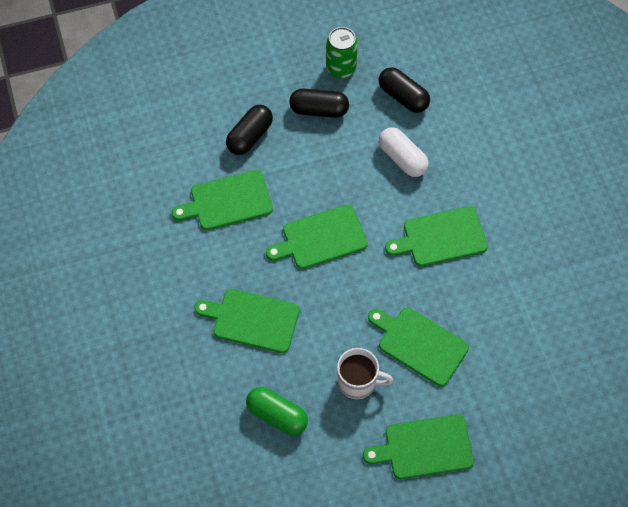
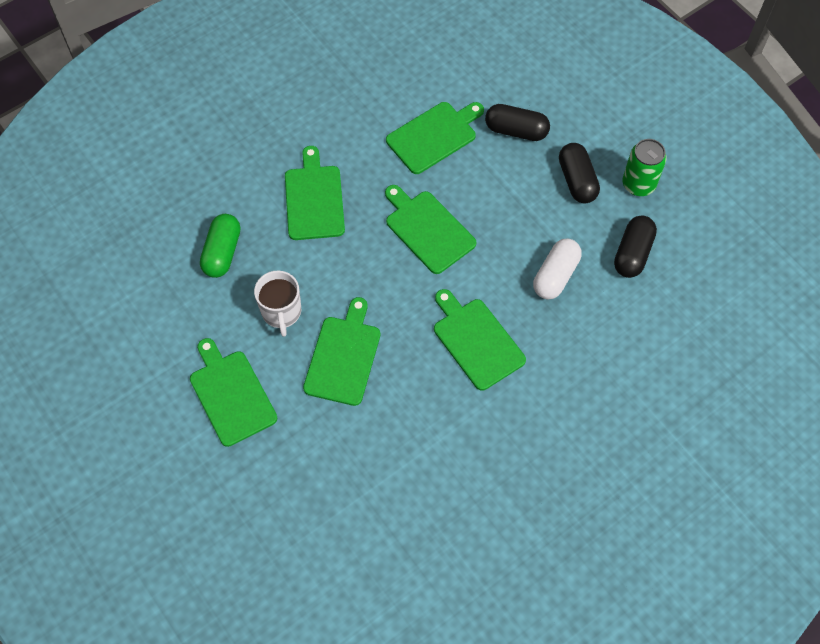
camera: 70 degrees right, 0 degrees up
green cutting board [172,170,273,230] -> green cutting board turned 90 degrees clockwise [386,102,484,174]

